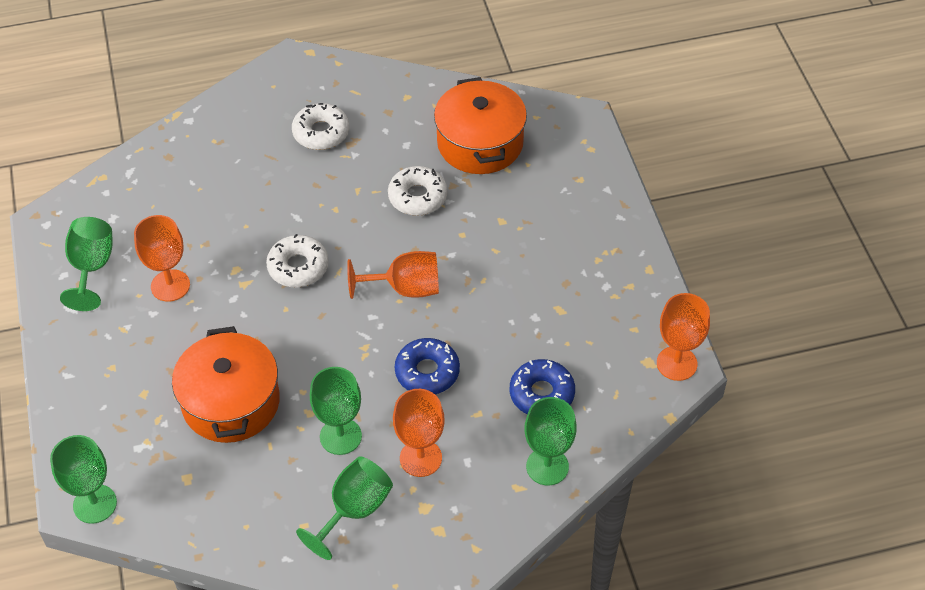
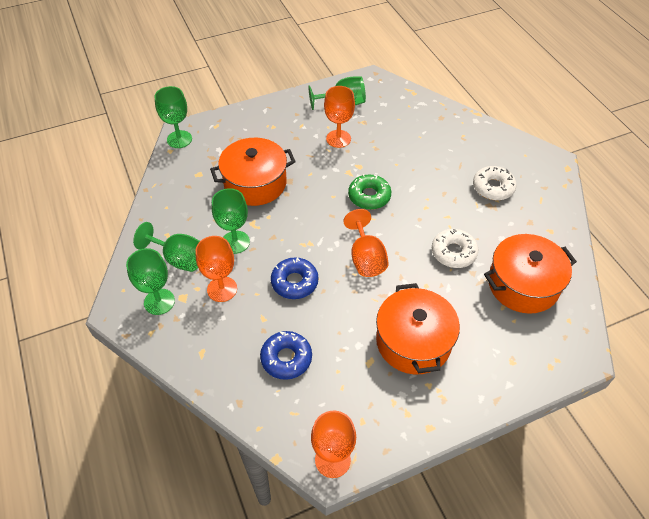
camera: 80 degrees right, 0 degrees up
white donut [266,234,329,287] -> green donut [348,174,391,210]
green goblet [525,397,577,485] -> green goblet moved to [126,248,175,315]
none -> orange pot [376,283,460,375]

